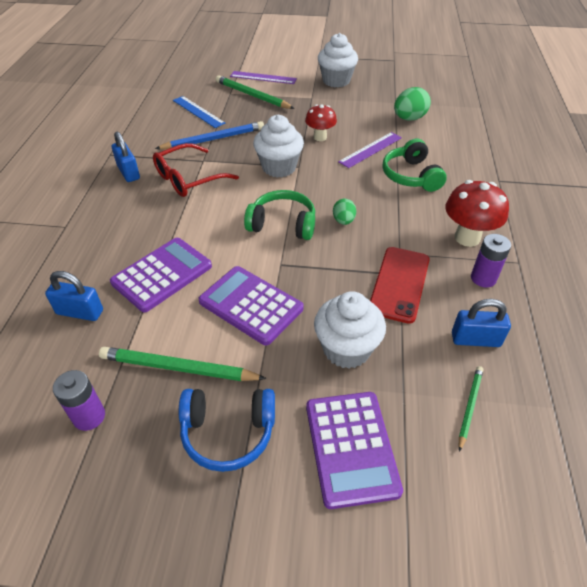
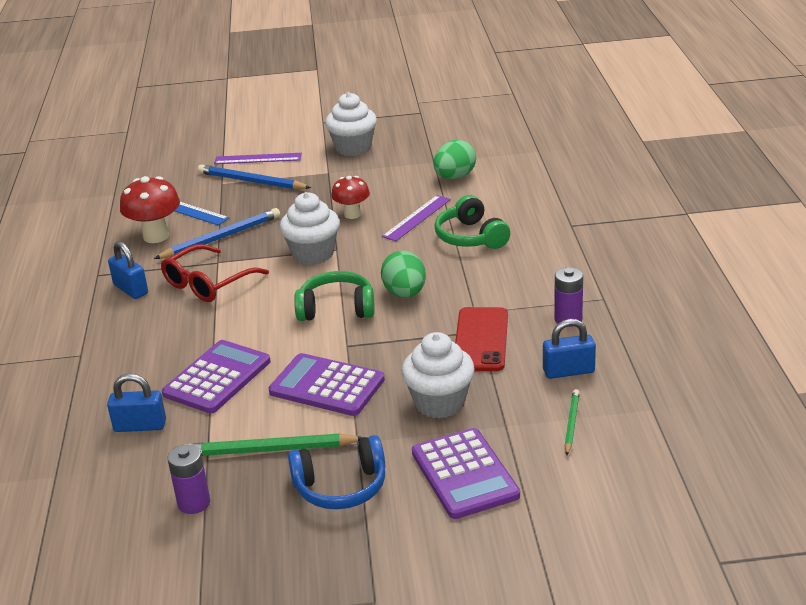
camera: 10 degrees left, 15 degrees down
green pencil [216,75,295,109] -> blue pencil [198,164,311,190]
green egg [333,198,356,225] -> green egg [381,251,426,298], size x1.65
red mushroom [445,180,509,247] -> red mushroom moved to [120,176,180,243]

